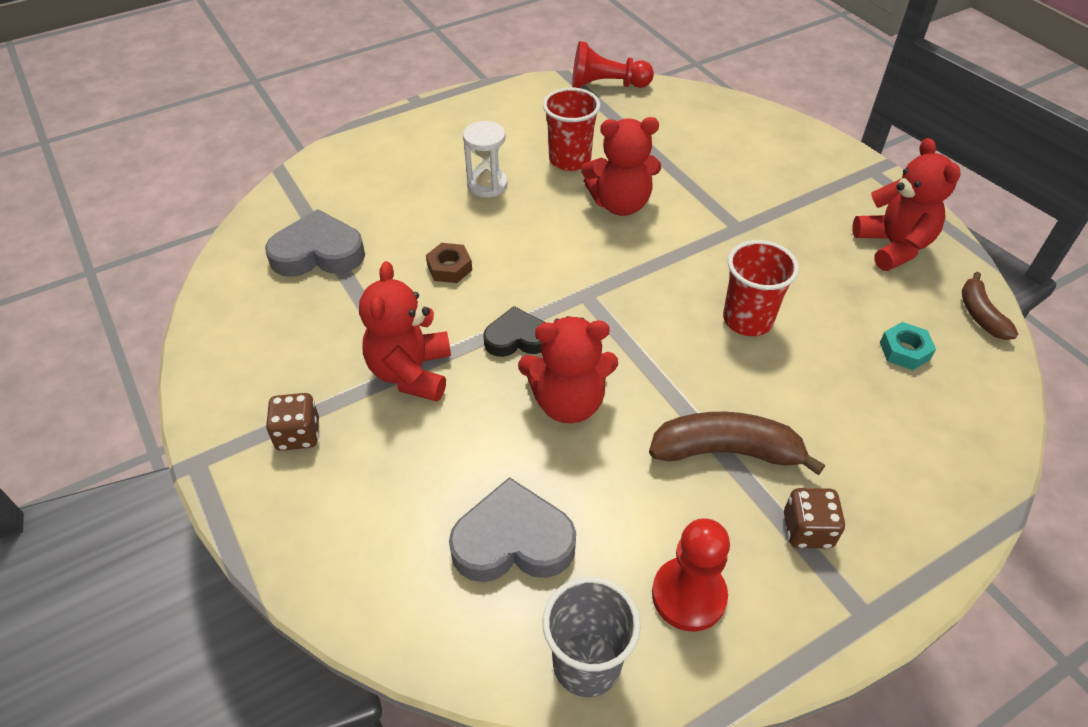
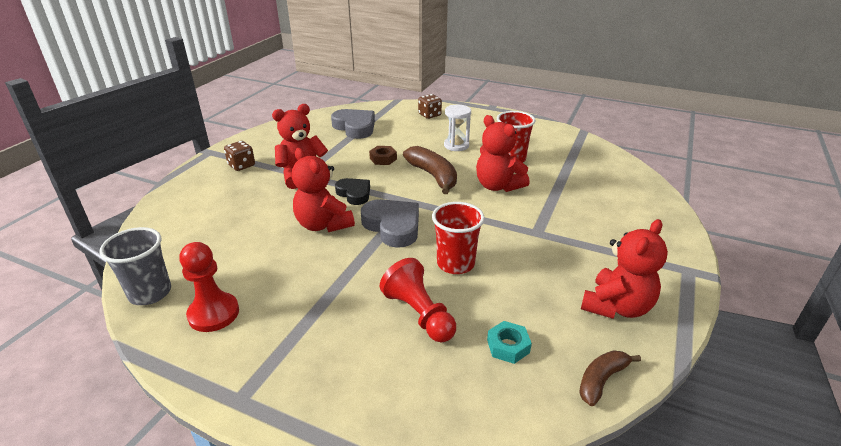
camera: 55 degrees right, 15 degrees down
grey heart [449,477,576,582] -> grey heart moved to [361,199,419,248]
red pawn [572,41,654,88] -> red pawn moved to [380,258,456,342]
brown banana [649,412,825,475] -> brown banana moved to [403,146,457,194]
brown dice [784,488,846,549] -> brown dice moved to [418,94,442,119]

